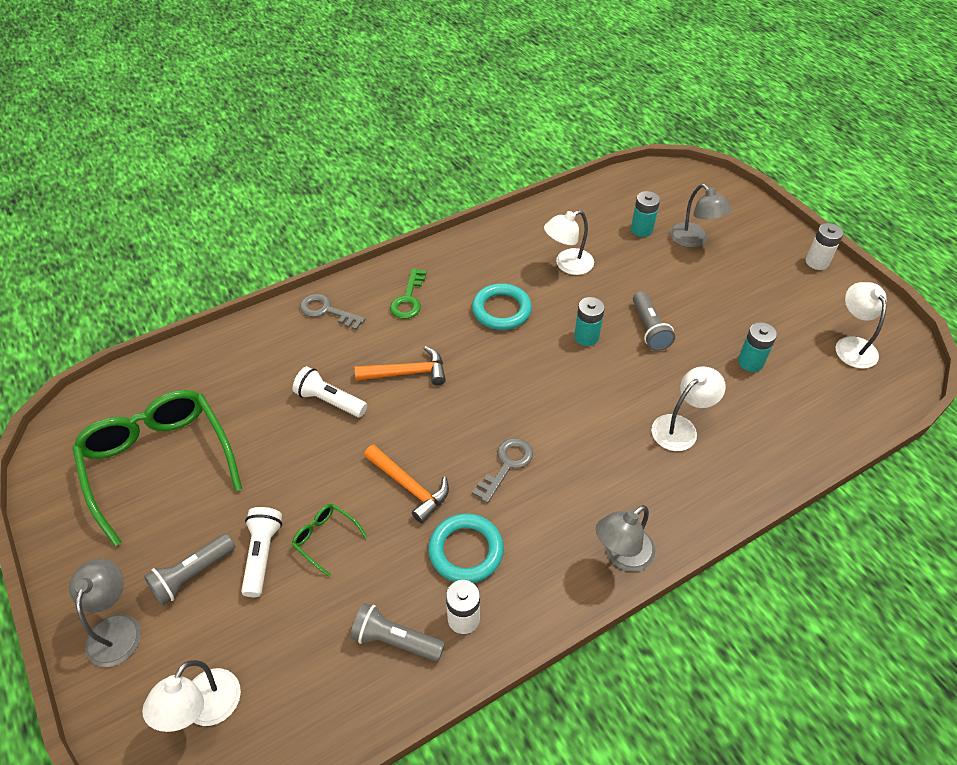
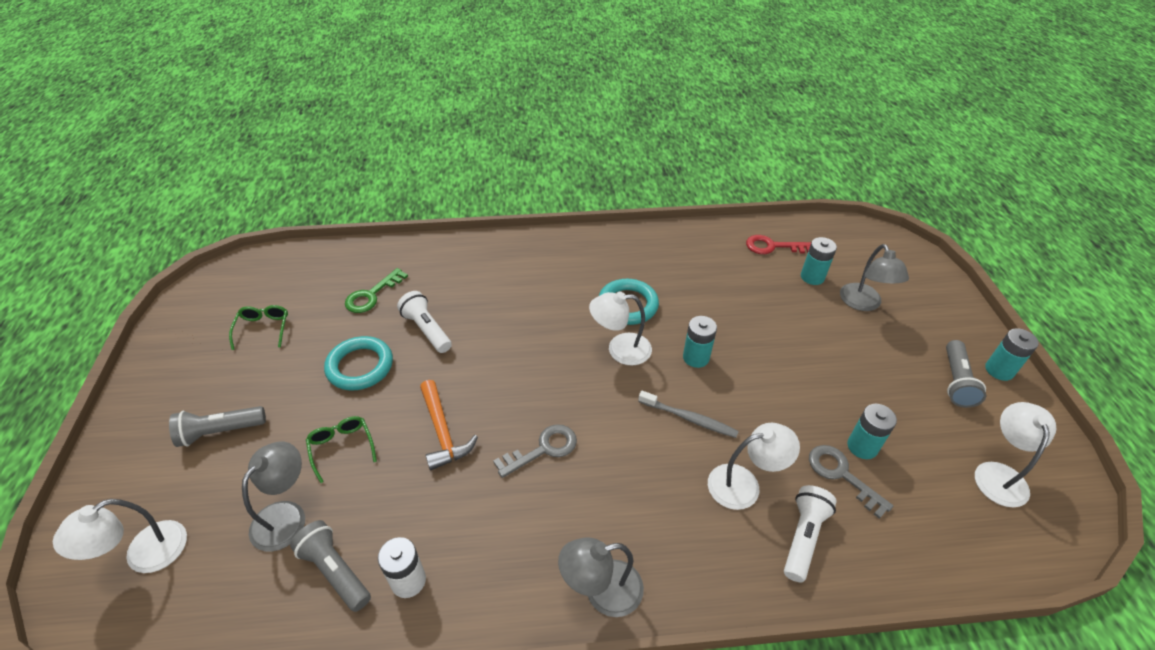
camera: 25 degrees right, 5 degrees down
grey lamp [69,558,141,667] -> grey lamp moved to [242,442,305,551]
green glasses [72,390,242,546] -> green glasses [229,305,288,350], size x0.41
white flashlight [241,507,282,597] -> white flashlight moved to [784,485,837,582]
grey key [300,294,365,330] -> grey key moved to [809,445,893,519]
orange hammer [355,346,446,385] -> none
green key [390,268,427,319] -> green key moved to [345,268,408,313]
turquoise ring [428,513,504,583] -> turquoise ring moved to [324,336,393,390]
white lamp [544,210,594,275] -> white lamp moved to [589,291,652,366]
grey flashlight [633,291,675,351] -> grey flashlight moved to [946,340,986,408]
white battery [806,223,844,270] -> turquoise battery [985,328,1039,381]
none -> grey toothbrush [638,391,739,438]
none -> red key [746,235,811,254]

